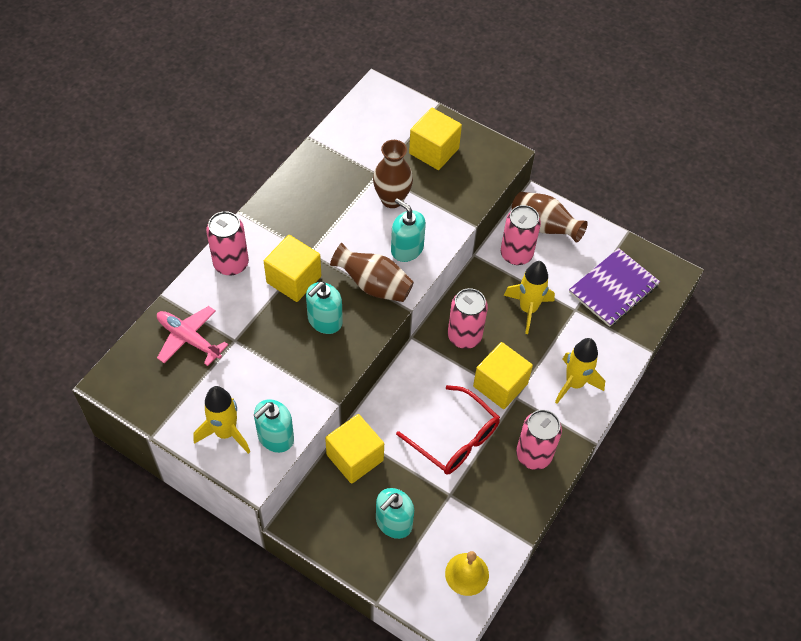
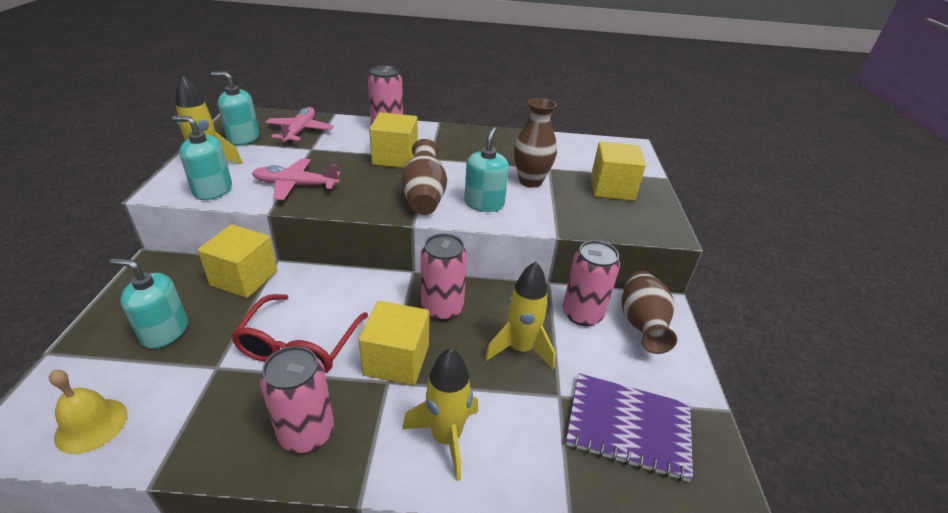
camera: 60 degrees right, 20 degrees down
turquoise soap dispenser [306,282,343,334] -> turquoise soap dispenser moved to [211,71,259,145]
none -> pink plane [252,158,340,200]

